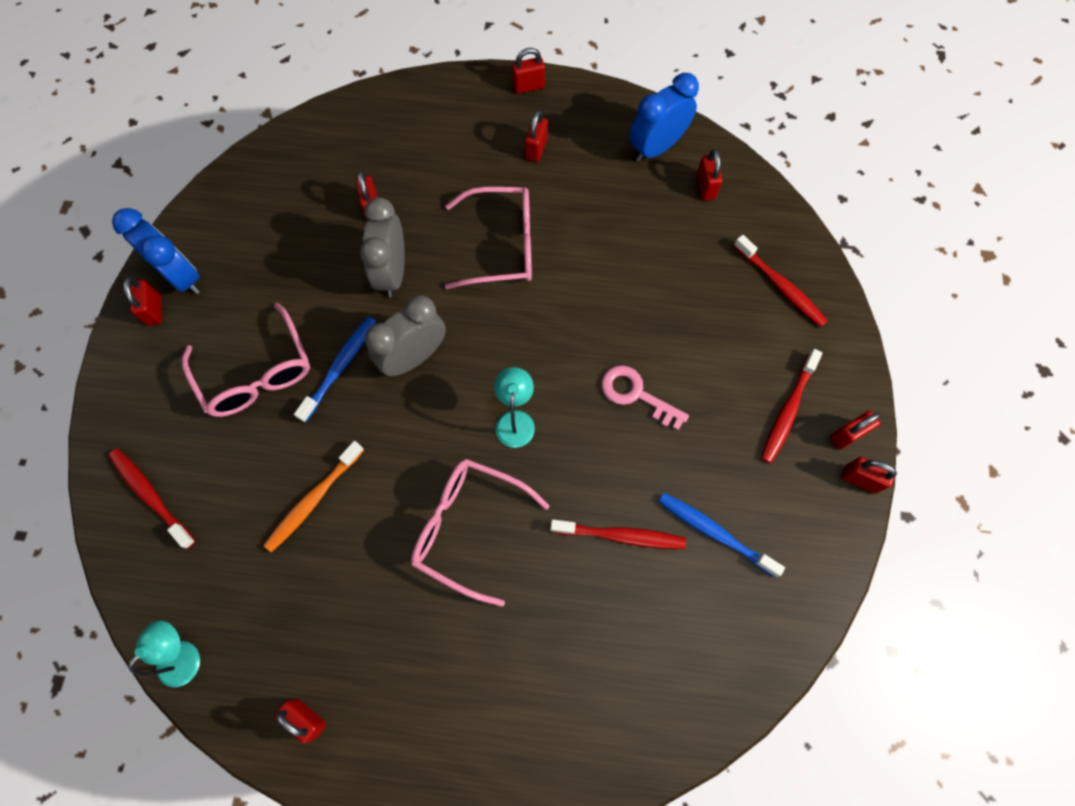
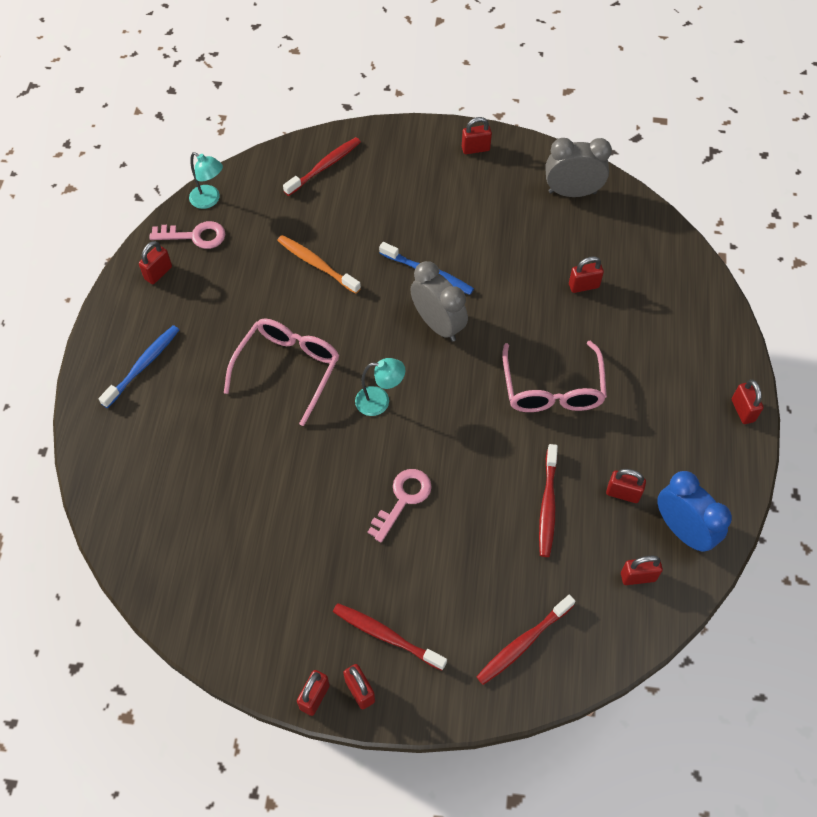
camera: 90 degrees right, 10 degrees down
blue clock [112,208,200,294] -> none
pink glasses [182,303,310,417] -> none
grey clock [360,197,405,297] -> grey clock moved to [545,138,612,197]
red padlock [525,110,548,162] -> red padlock moved to [606,469,646,503]
red toothbrush [550,519,686,549] -> red toothbrush moved to [539,444,558,557]
blue toothbrush [658,493,785,578] -> blue toothbrush moved to [99,325,179,408]
none -> pink key [149,221,225,249]

